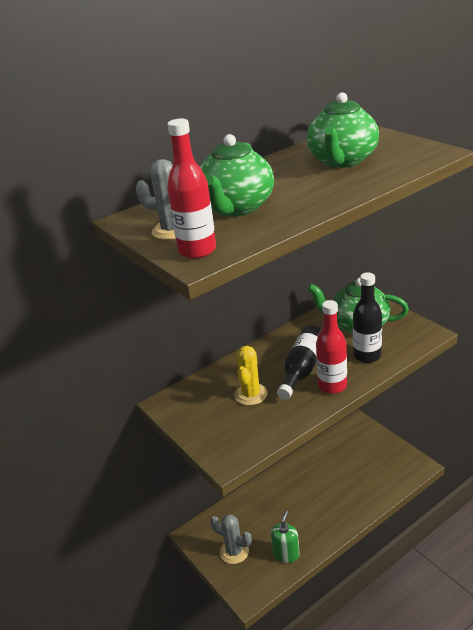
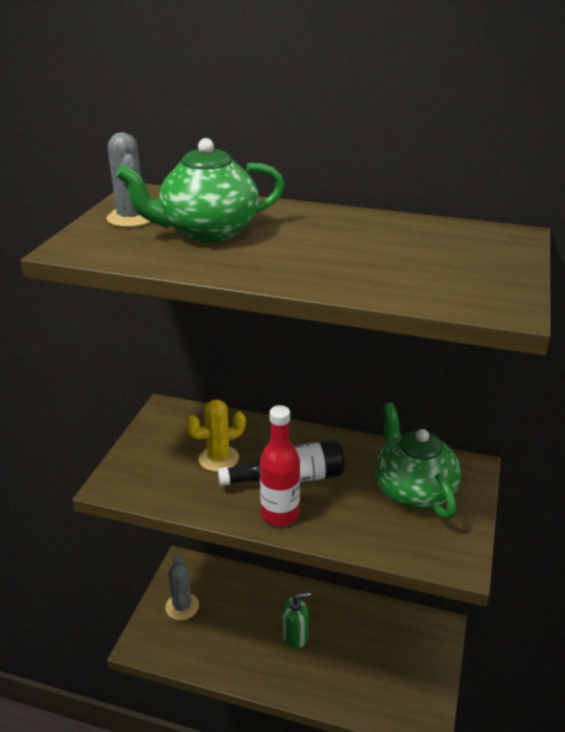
camera: 50 degrees right, 0 degrees up
red bottle [167,118,216,259] -> none
green soap dispenser [271,510,300,563] -> green soap dispenser moved to [282,592,311,648]
green teapot [306,92,379,168] -> none
black bottle [353,272,382,363] -> none

